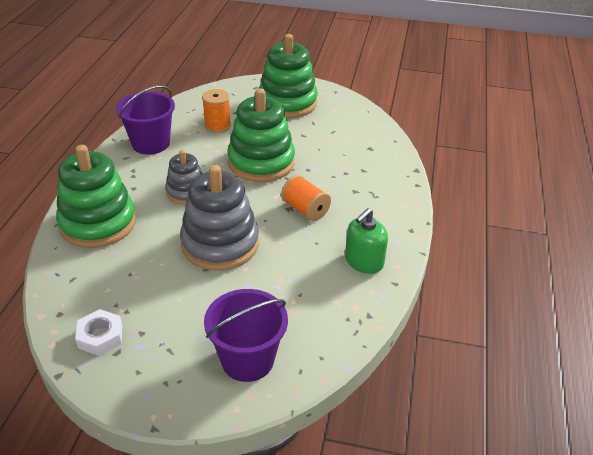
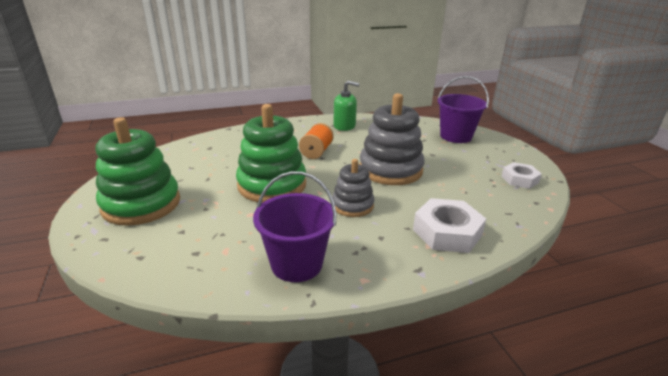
camera: 120 degrees left, 10 degrees down
green stacking toy [56,145,136,248] -> white nut [413,198,486,253]
orange spool [202,89,231,133] -> none

